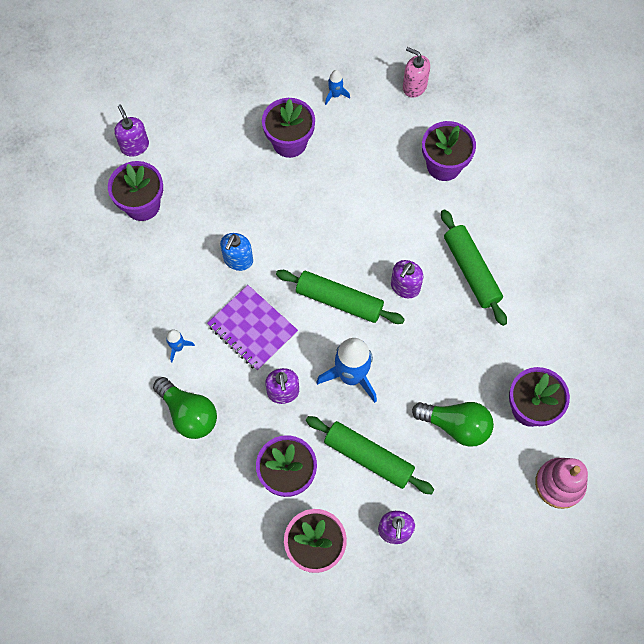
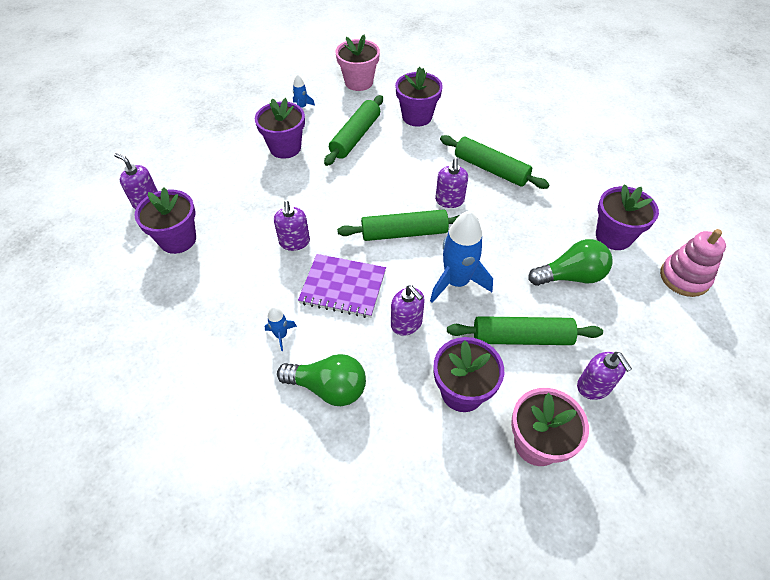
camera: 30 degrees left, 15 degrees down
blue soap dispenser [220,233,253,271] -> purple soap dispenser [274,201,310,251]
pink soap dispenser [403,47,430,98] -> pink flower pot [335,35,380,91]
none -> green rolling pin [324,95,383,166]

